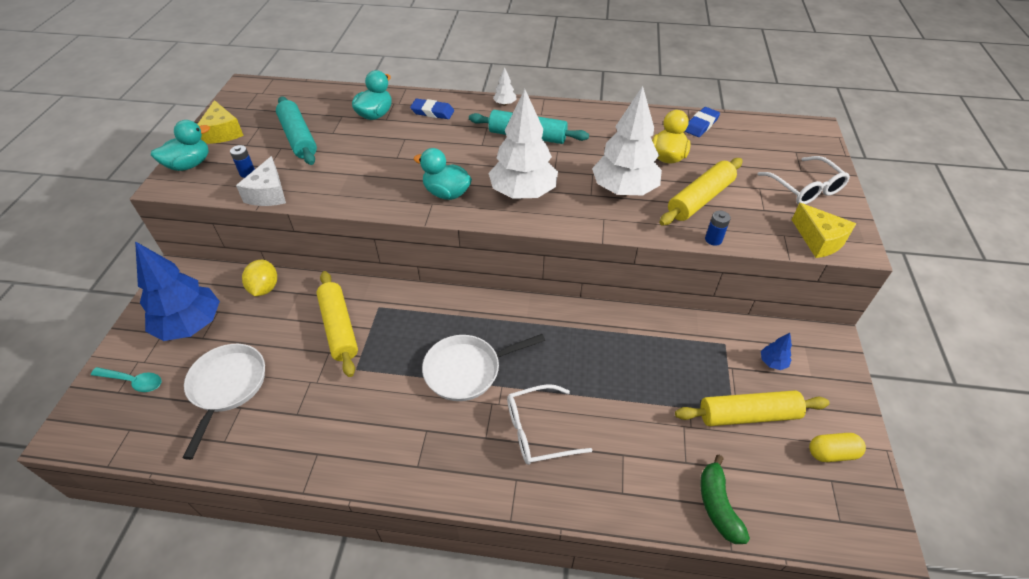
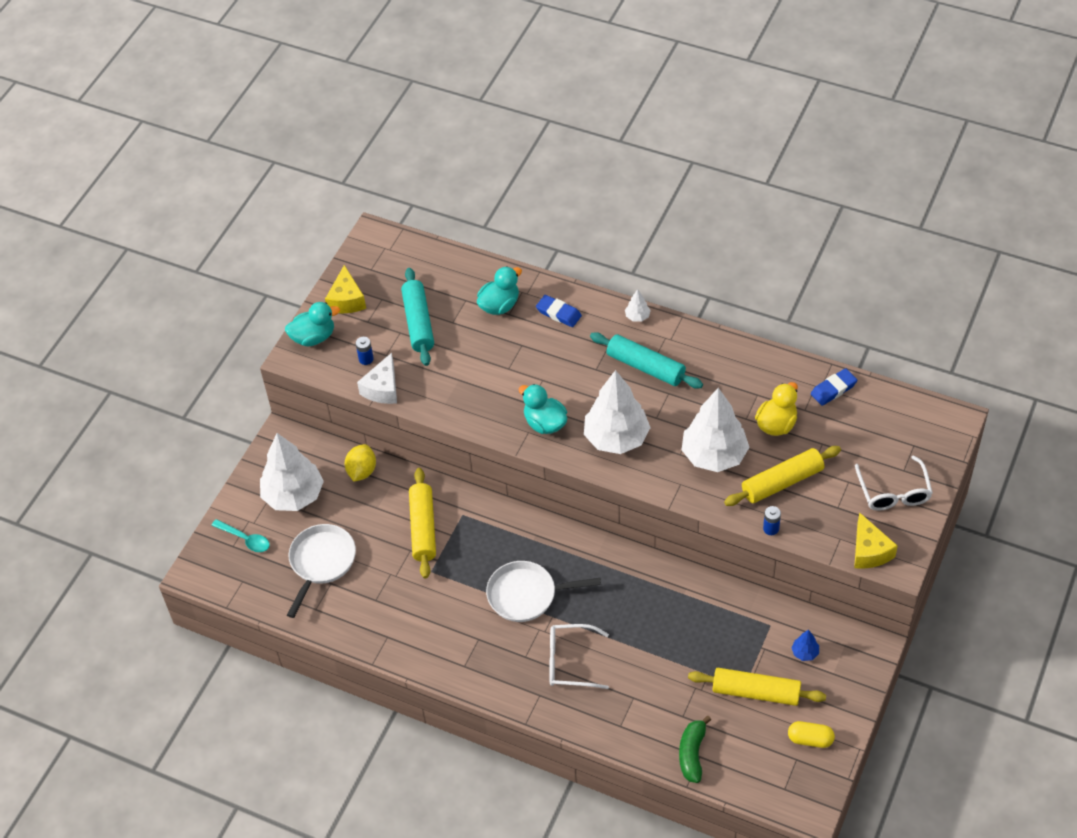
camera: 20 degrees right, 5 degrees up
blue tree [135,241,220,341] -> white tree [260,433,324,511]

